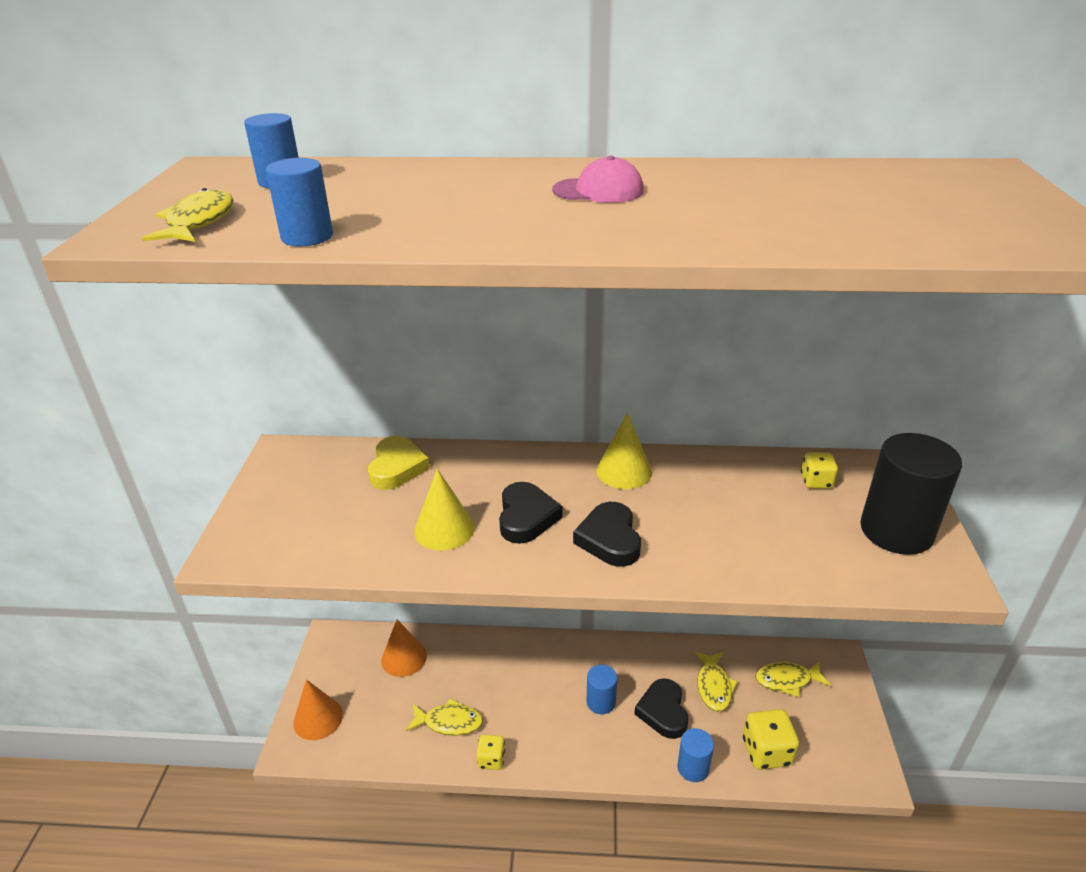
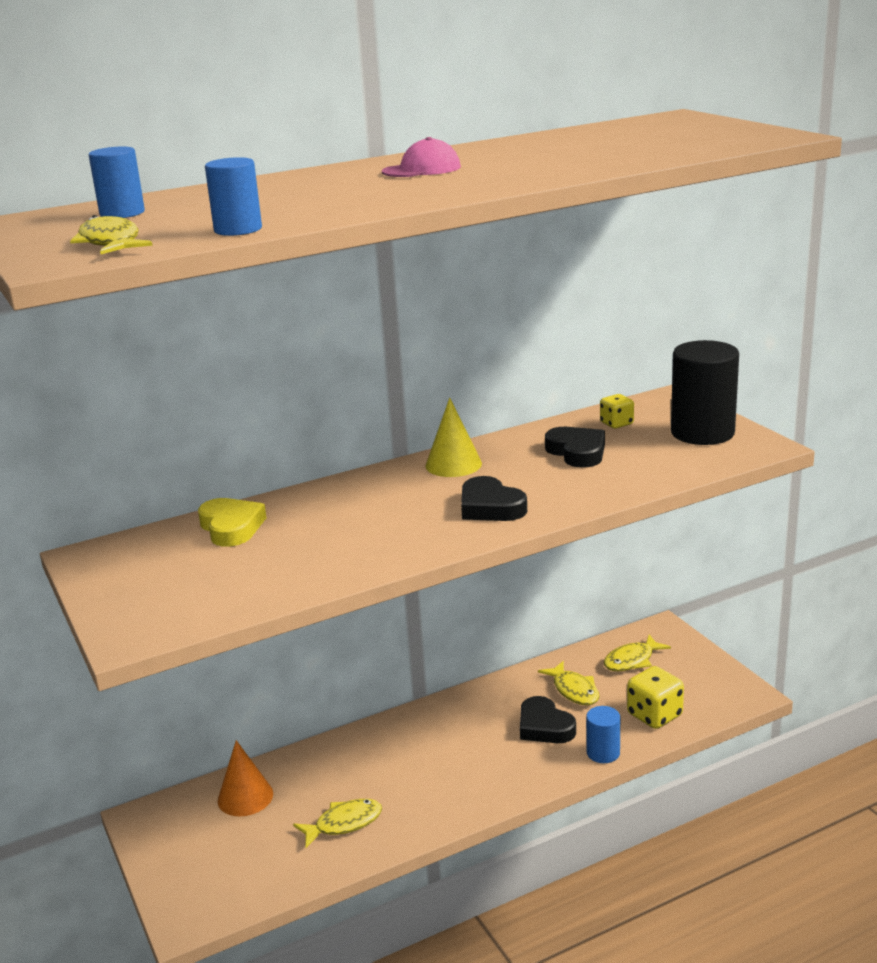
camera: 30 degrees left, 10 degrees down
orange cone [293,679,343,740] -> none
yellow cone [414,469,475,551] -> none
yellow dice [477,735,505,770] -> none
black heart [499,482,563,544] -> black heart moved to [545,427,605,468]
blue cylinder [587,665,617,714] -> none

